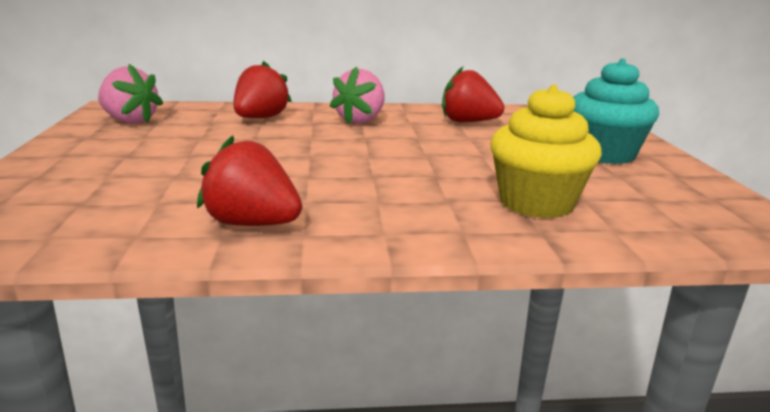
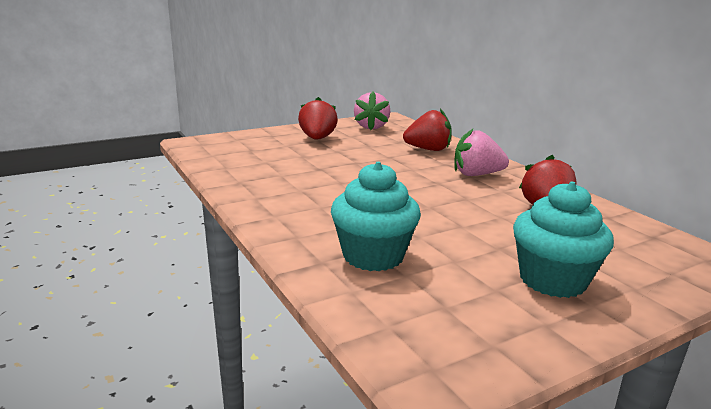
camera: 65 degrees right, 0 degrees up
red strawberry [197,135,302,226] -> red strawberry moved to [298,97,338,140]
yellow cupcake [490,84,602,219] -> turquoise cupcake [331,162,421,271]

